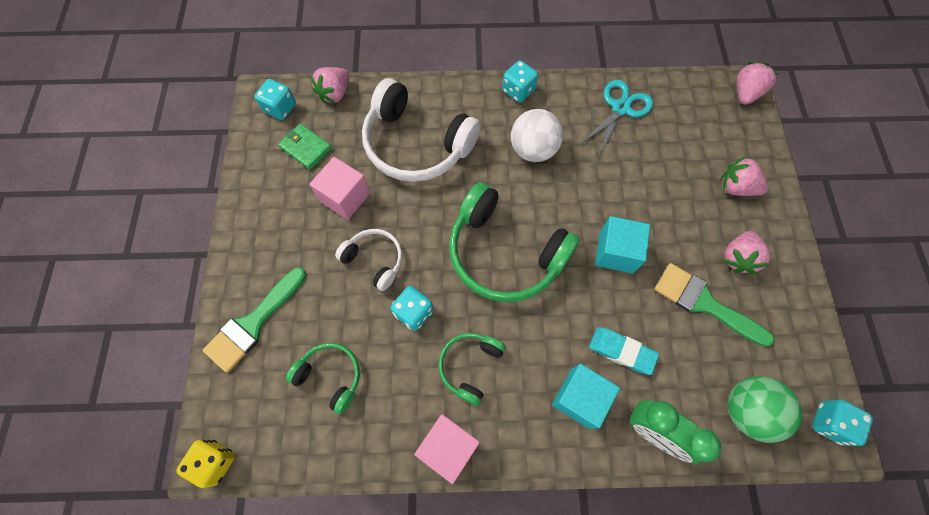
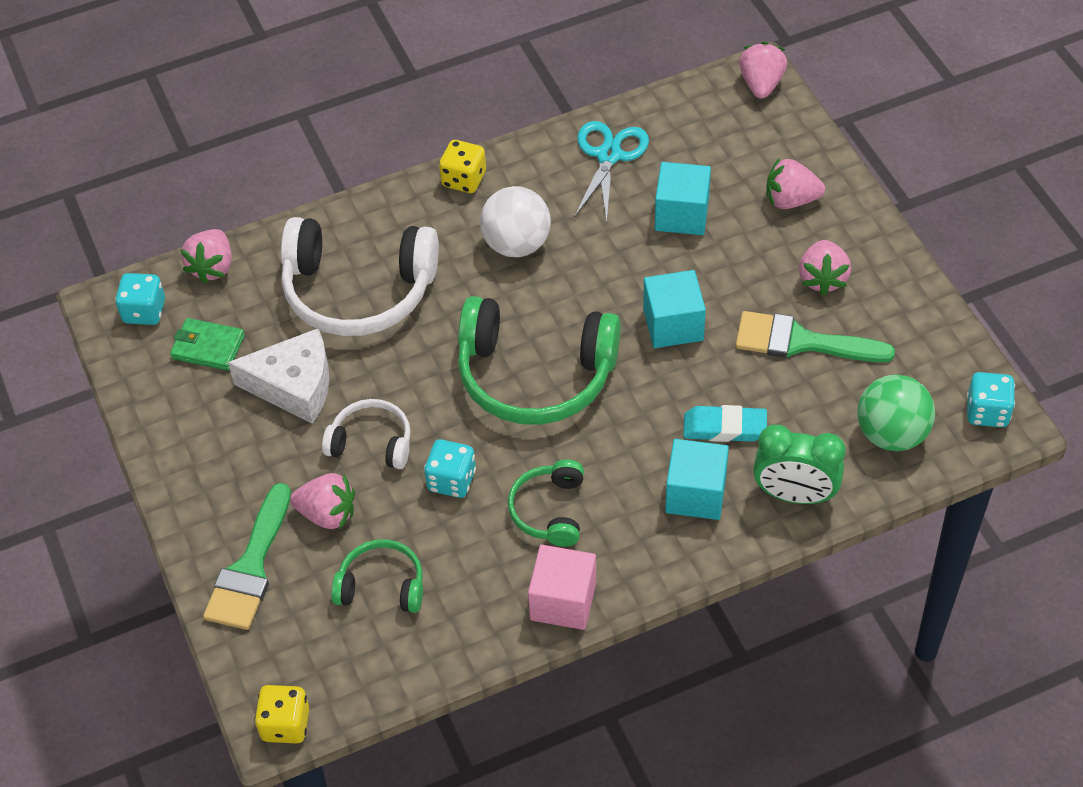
camera: 20 degrees left, 15 degrees down
pink cube [309,157,370,220] -> white cheese [228,328,330,424]
turquoise dice [502,61,538,103] -> yellow dice [439,140,486,193]
none -> pink strawberry [290,473,355,529]
none -> turquoise cube [655,162,711,235]

